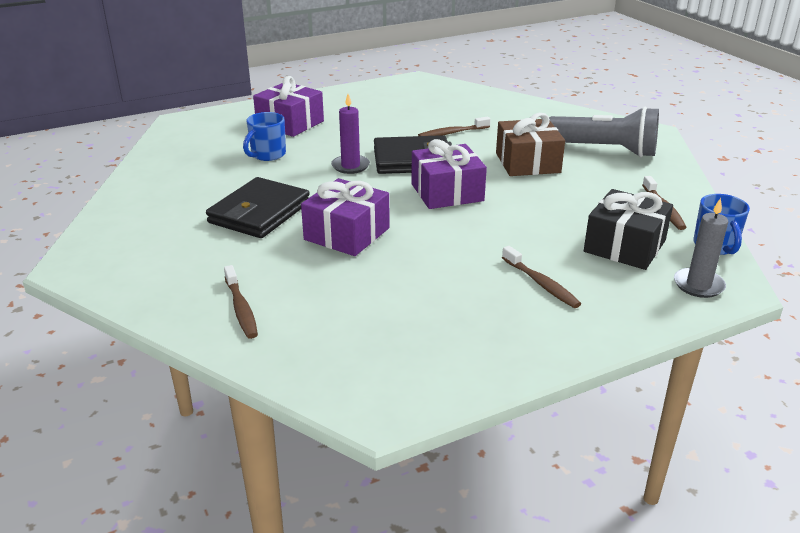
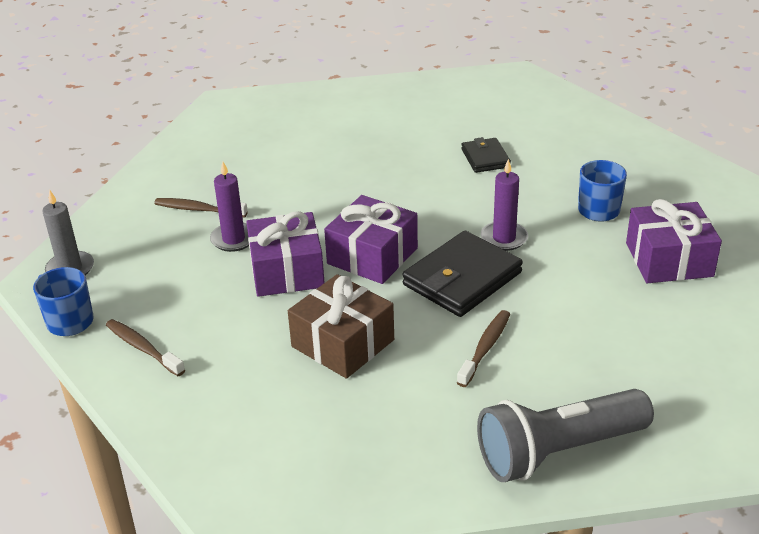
camera: 140 degrees right, 5 degrees up
black wallet [206,177,310,238] -> black wallet [461,137,511,173], size x0.56
brown toothbrush [224,265,258,339] -> none
purple gift [301,178,390,256] -> purple gift moved to [246,211,325,297]
grey flashlight [549,107,659,157] -> grey flashlight moved to [477,389,654,482]
black gift [584,189,673,270] -> none
none -> purple candle [210,162,249,252]

